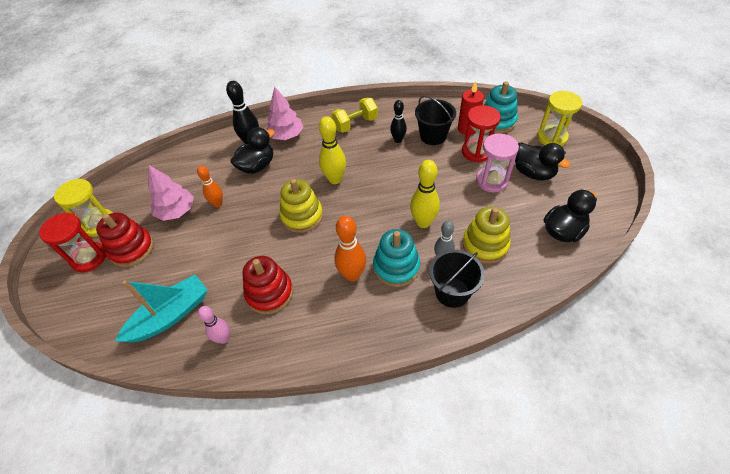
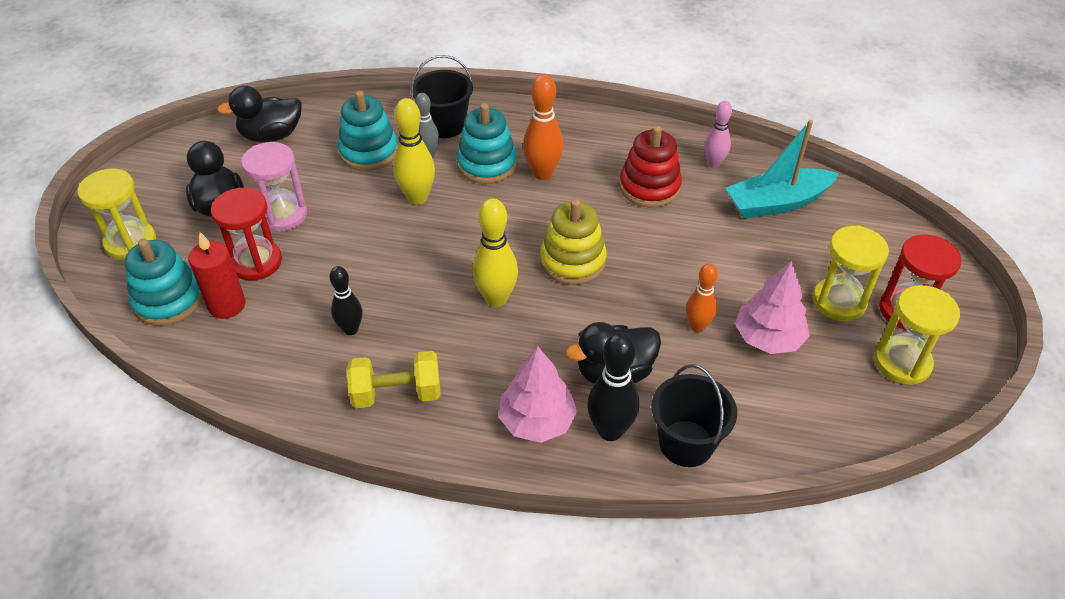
camera: 160 degrees left, 5 degrees down
red stacking toy [96,213,154,267] -> yellow hourglass [812,226,889,321]
black bucket [415,96,456,145] -> black bucket moved to [651,364,737,467]
yellow stacking toy [463,206,511,264] -> turquoise stacking toy [338,91,398,171]

